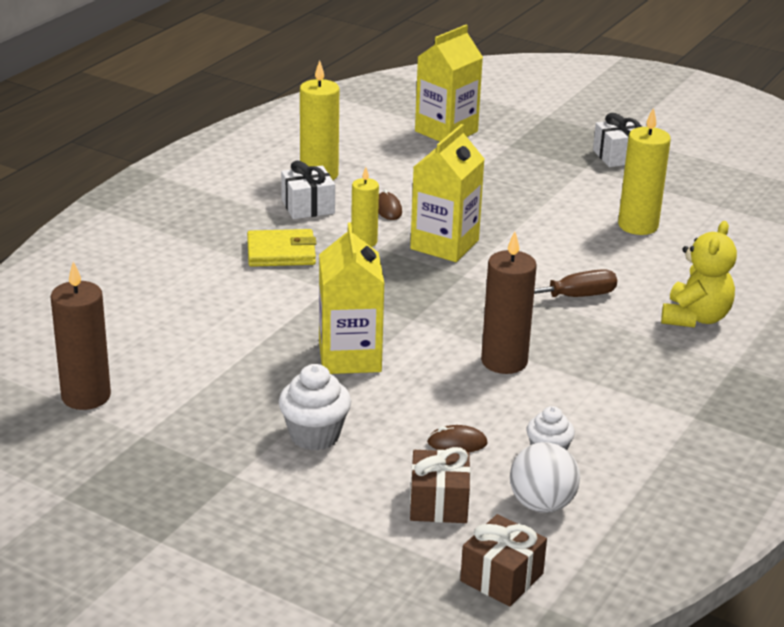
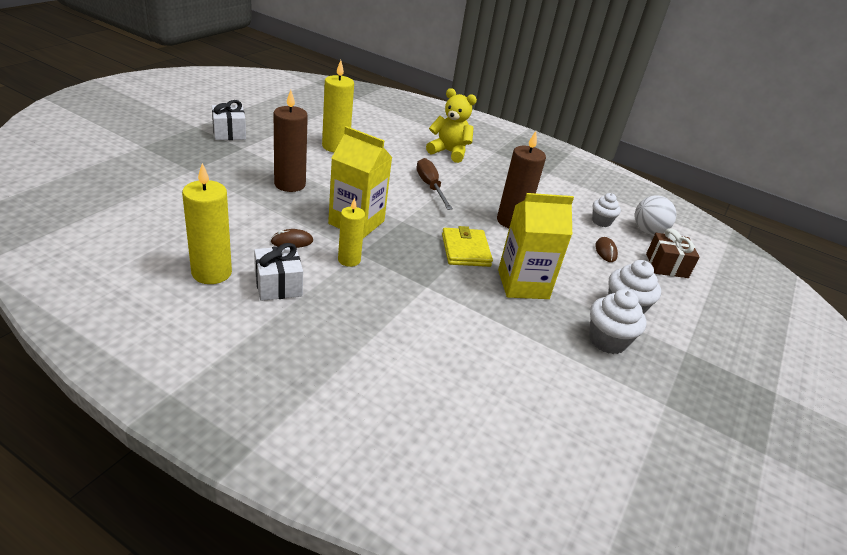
camera: 95 degrees left, 5 degrees up
brown candle [50,261,111,410] -> brown candle moved to [274,90,308,192]
yellow wallet [247,229,317,267] -> yellow wallet moved to [442,226,493,267]
yellow carton [415,25,483,142] -> none
brown gift [460,514,547,606] -> none
none -> white cupcake [589,289,646,354]

